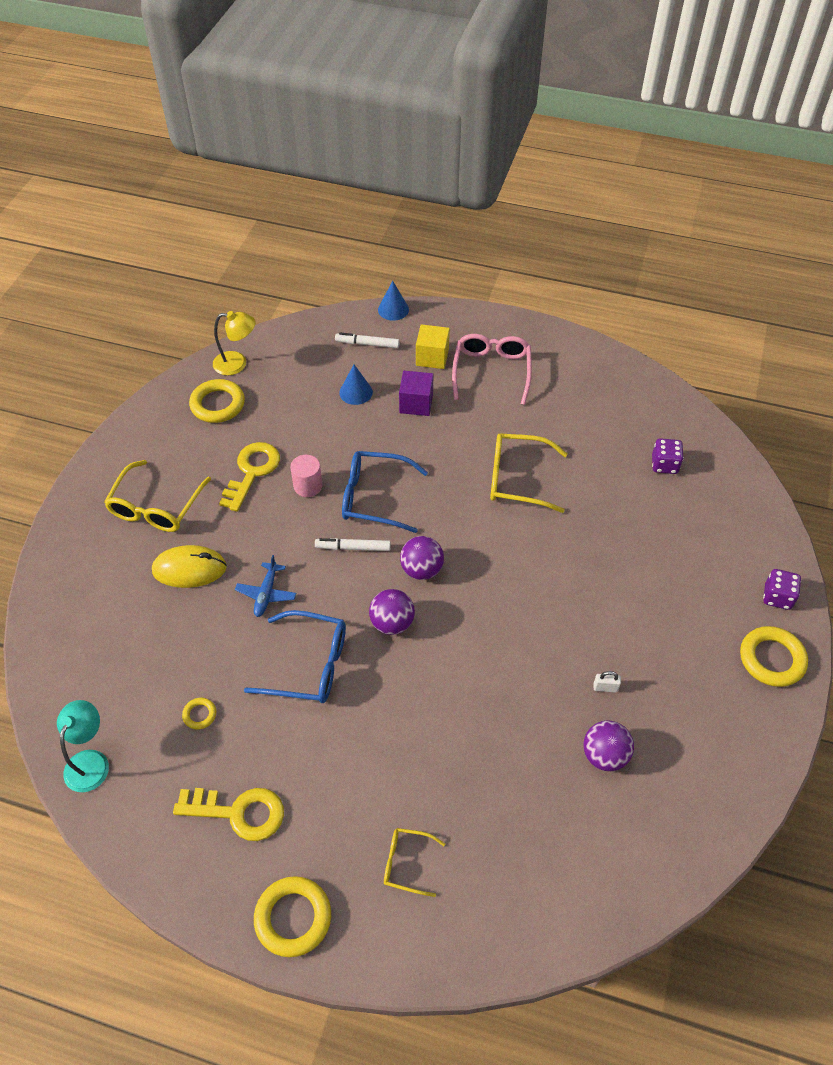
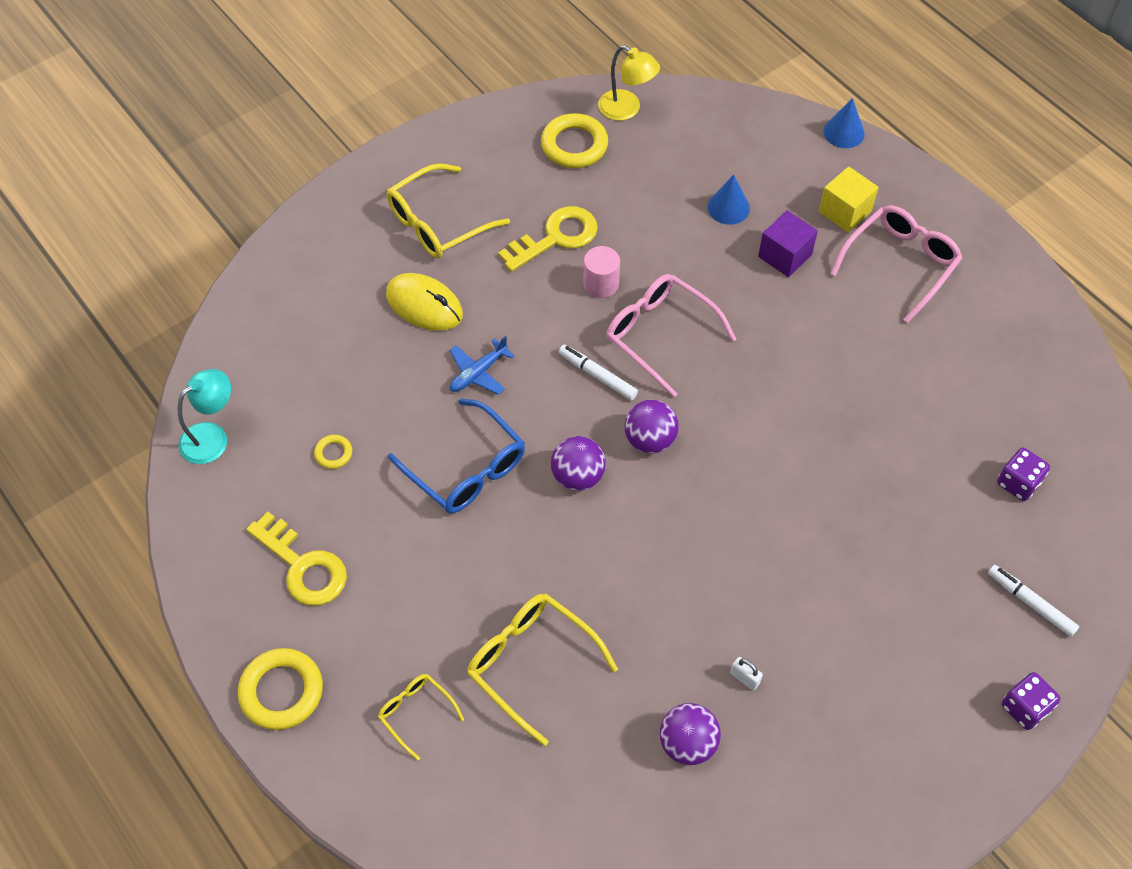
camera: 35 degrees right, 5 degrees up
white marker [335,332,400,348] -> white marker moved to [988,565,1079,637]
blue glasses [342,451,428,533] -> pink glasses [606,274,737,398]
yellow glasses [490,433,568,513] -> yellow glasses moved to [467,594,618,746]
yellow ring [740,626,808,687] -> none

